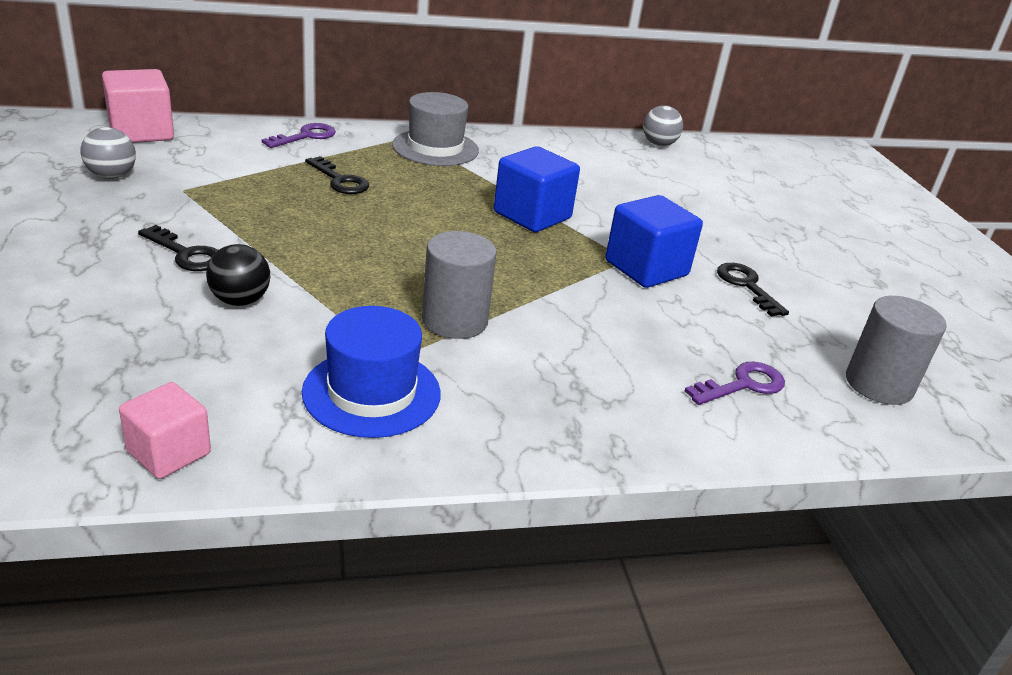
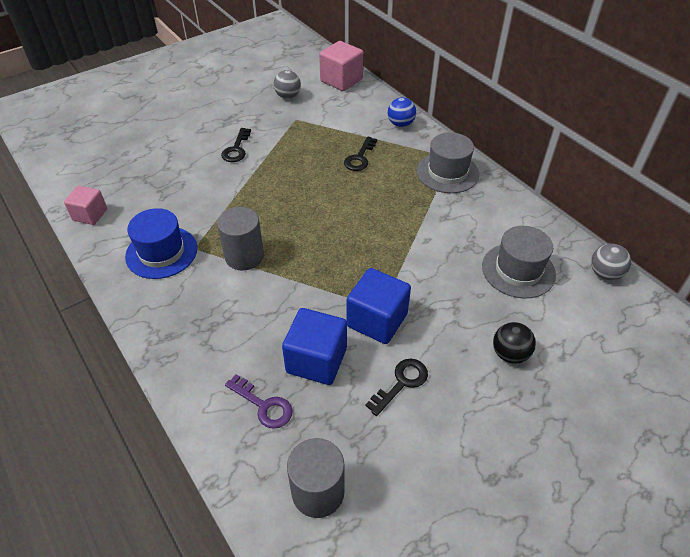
camera: 70 degrees right, 15 degrees up
black ball [206,244,270,306] -> black ball moved to [493,322,536,364]
purple key [262,123,336,148] -> blue ball [388,97,416,127]
blue cube [494,146,580,232] -> blue cube moved to [282,308,347,385]
none -> grey hat [482,226,556,299]

